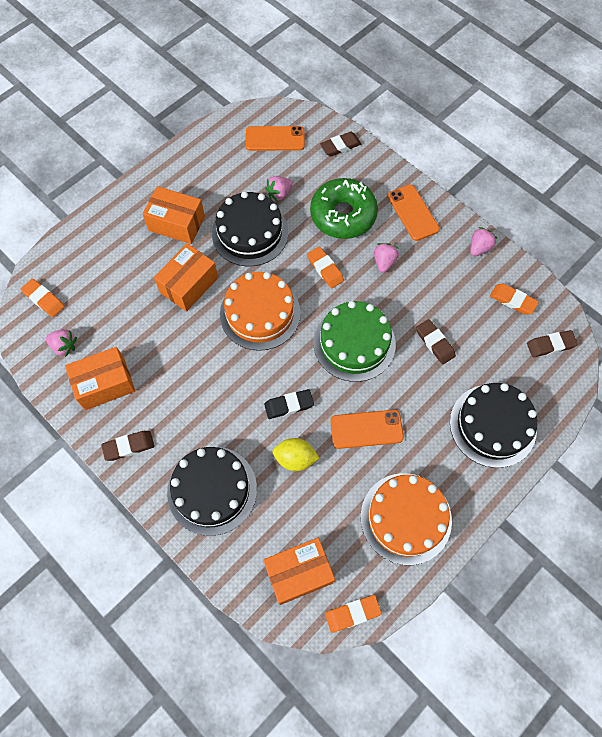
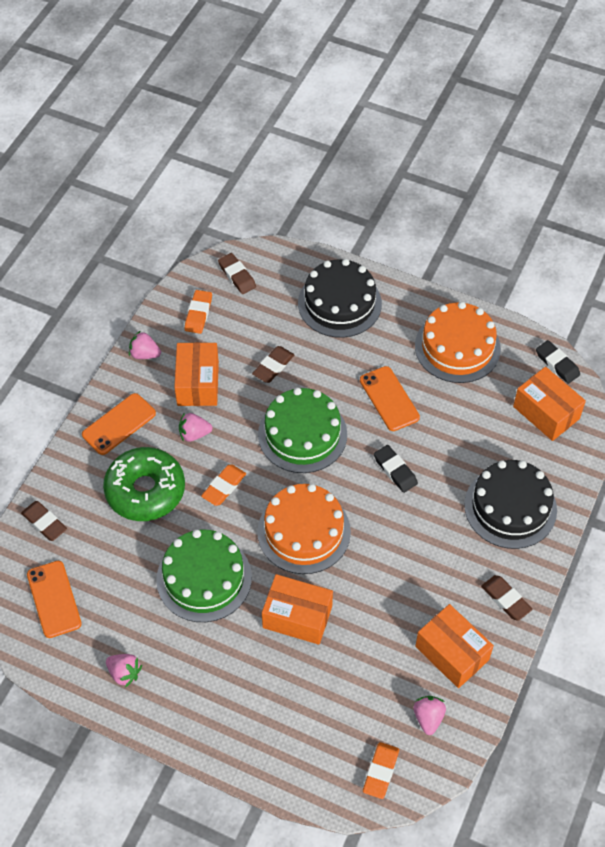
camera: 110 degrees left, 10 degrees down
orange box [143,186,205,244] -> orange box moved to [174,342,219,406]
black cake [212,191,288,266] -> green cake [156,530,252,622]
pink strawberry [265,176,293,201] -> pink strawberry moved to [106,654,142,688]
yellow lemon [272,438,319,471] -> none
orange eraser [325,595,382,633] -> black eraser [536,340,580,384]

